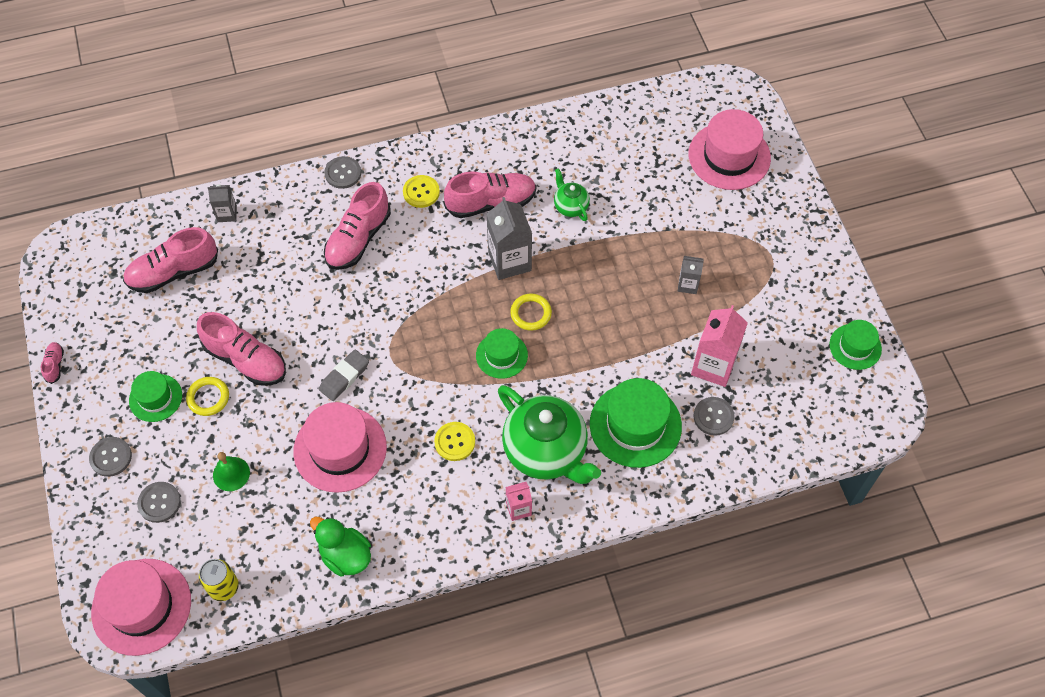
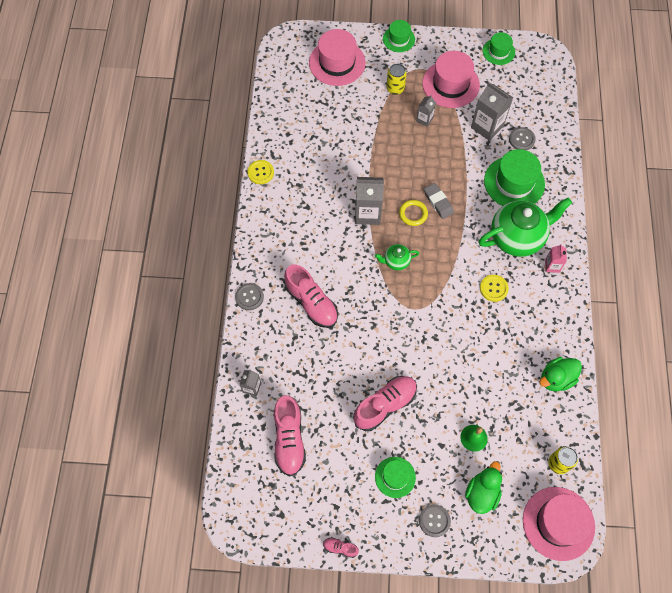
camera: 70 degrees left, 5 degrees up
grey button [137,482,181,523] -> green duck [465,461,502,514]
yellow ring [186,377,229,416] -> none
pink hat [293,402,387,493] -> pink hat moved to [422,51,480,108]
grey eraser [319,350,369,401] -> grey eraser moved to [424,183,454,219]
yellow button [403,175,440,208] -> yellow button moved to [247,160,274,184]
pink shoe [444,172,536,218] -> none
green hat [476,328,528,379] -> green hat moved to [383,20,415,52]
green teapot [554,168,590,221] -> green teapot moved to [375,244,419,270]
pink carton [691,305,748,387] -> grey carton [471,82,513,141]
none -> yellow can [386,64,407,95]

